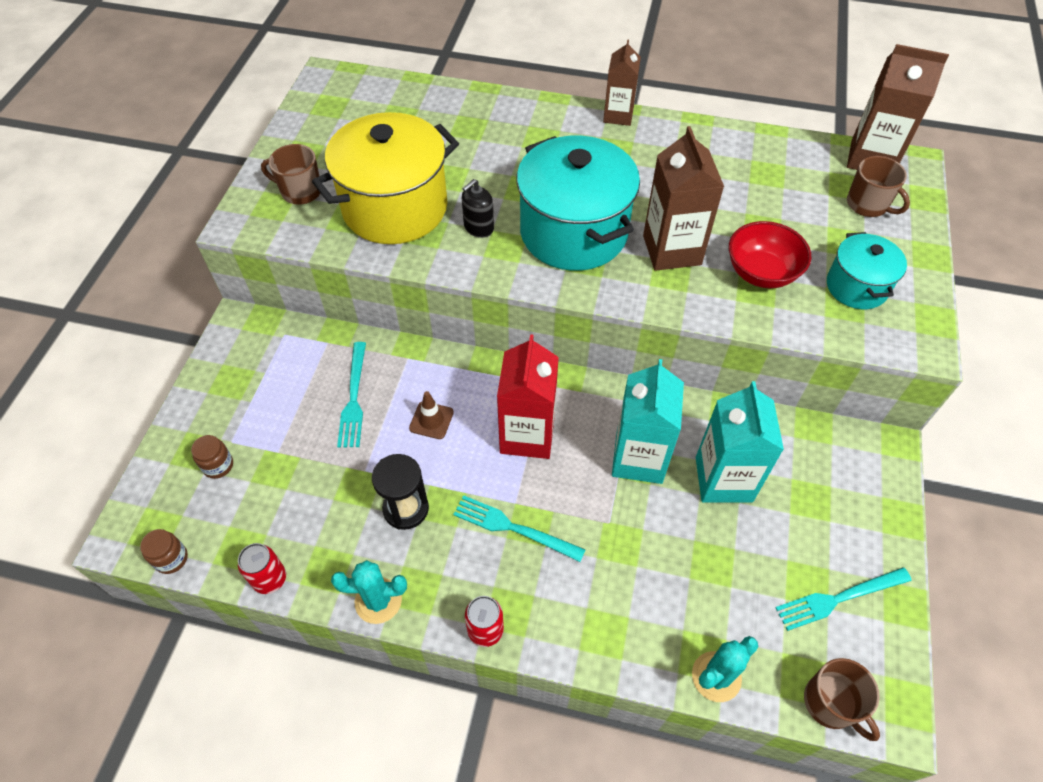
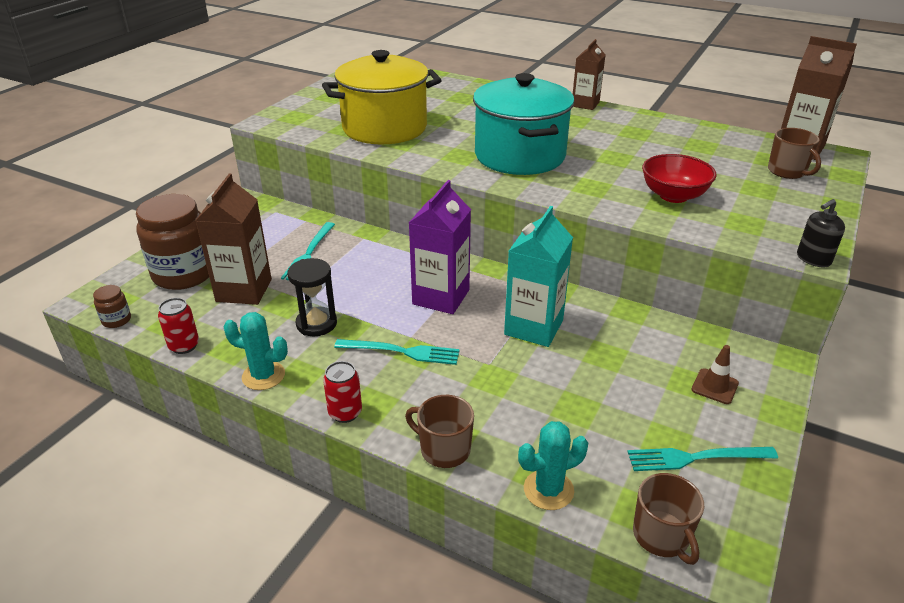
camera: 15 degrees right, 20 degrees down
brown jar [191,435,233,479] -> brown jar [136,194,209,290], size x2.37
brown mug [261,144,320,205] -> brown mug moved to [405,395,474,468]
brown traffic cone [409,391,454,439] -> brown traffic cone moved to [691,345,739,404]
turquoise fork [453,495,586,562] -> turquoise fork turned 150 degrees clockwise [334,339,460,365]
black soap dispenser [462,179,494,238] -> black soap dispenser moved to [797,199,845,268]
red carton [497,334,559,459] -> purple carton [409,180,471,314]
brown carton [643,126,724,271] -> brown carton moved to [195,173,272,305]
turquoise carton [696,381,784,503] -> none
turquoise pot [827,232,907,309] -> none

